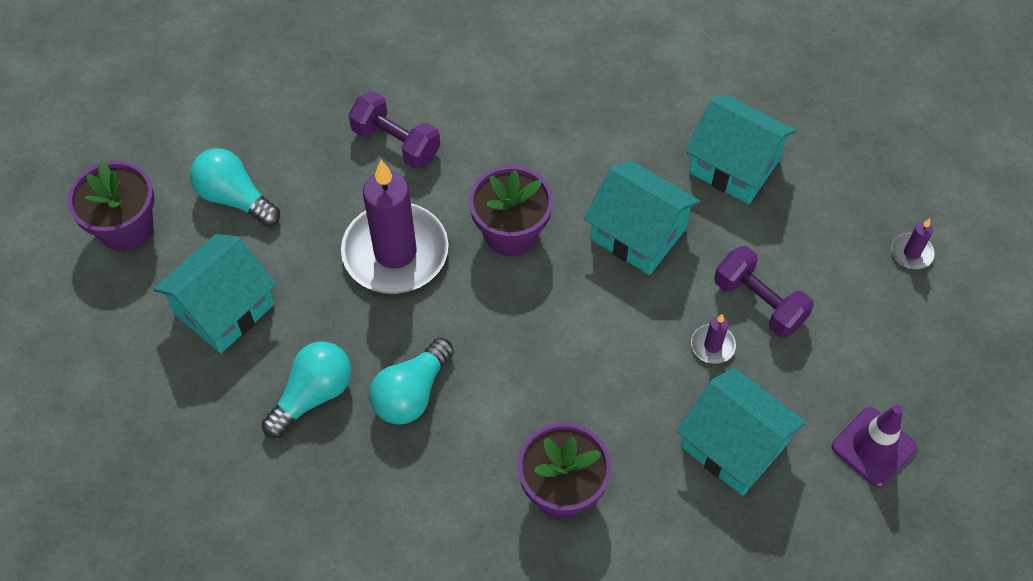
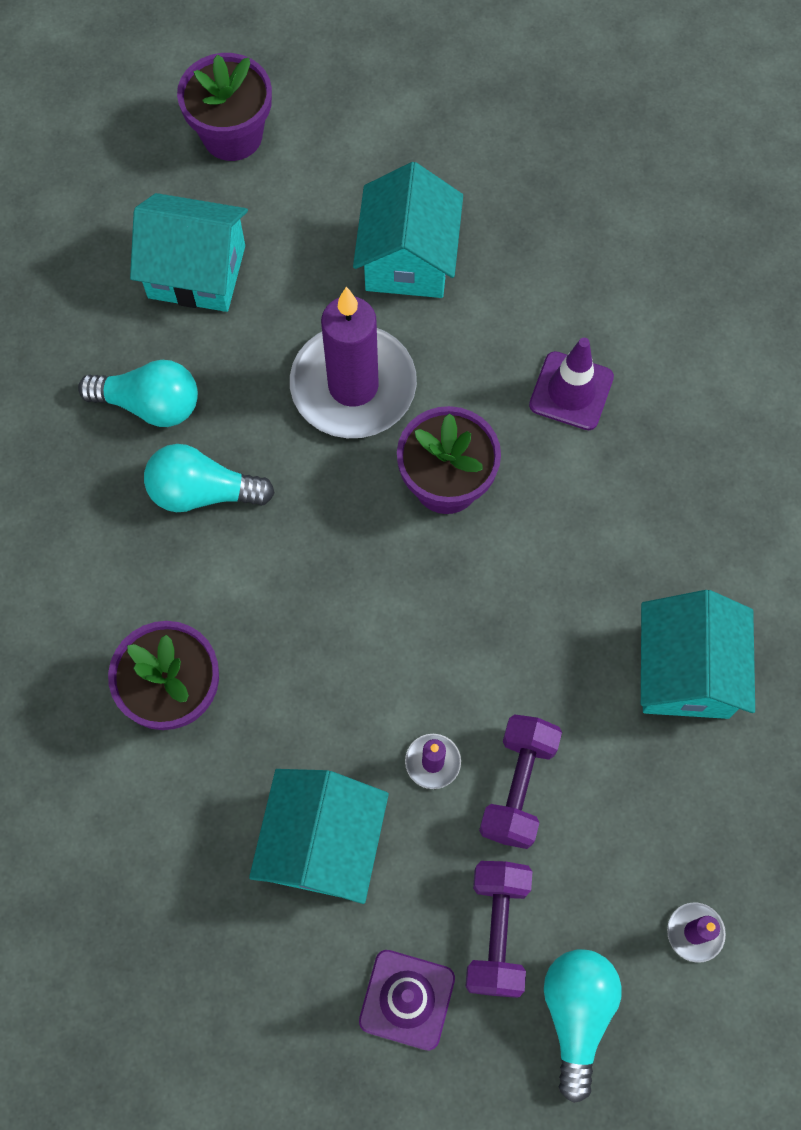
camera: 60 degrees right, 10 degrees up
turquoise light bulb [190,148,280,227] -> turquoise light bulb moved to [544,949,622,1103]
purple dumbbell [348,91,440,169] -> purple dumbbell moved to [465,861,533,998]
turquoise house [584,161,700,275] -> turquoise house moved to [353,162,463,298]
none -> purple traffic cone [529,338,614,430]

